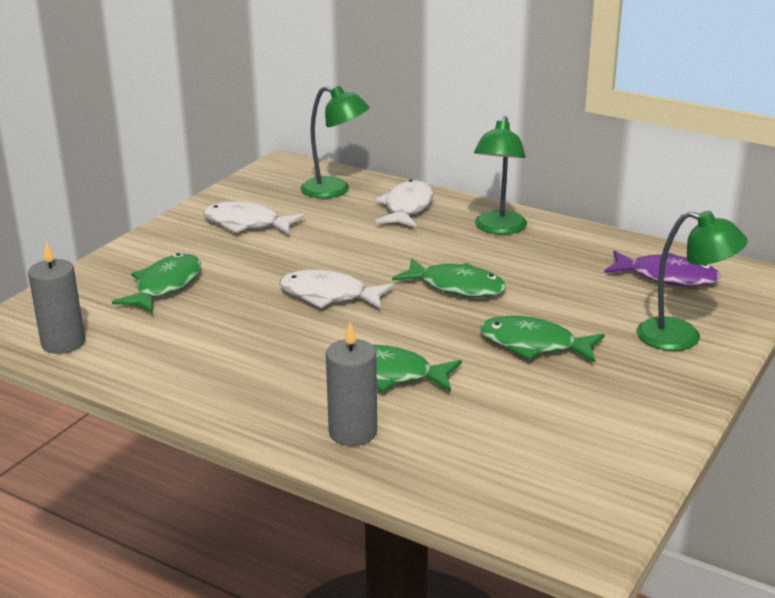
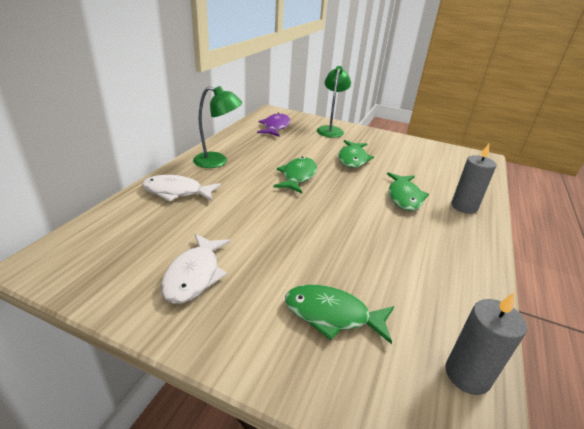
camera: 100 degrees left, 5 degrees up
white fish [279,270,394,309] -> none
green lamp [301,86,370,198] -> none

